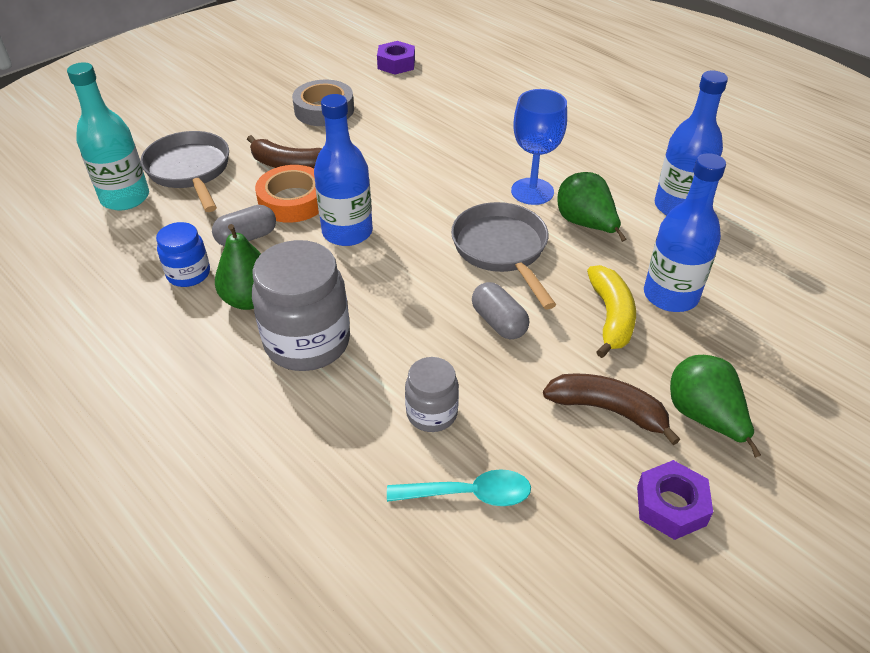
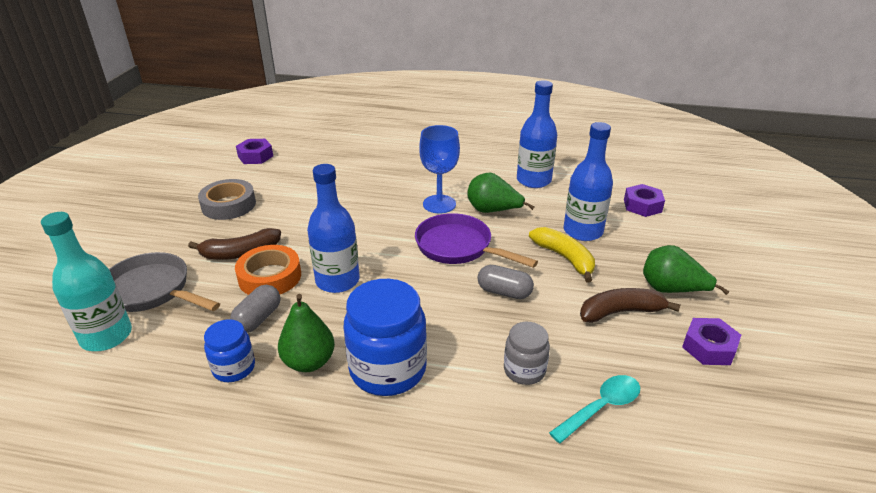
camera: 35 degrees left, 10 degrees down
grey jar [252,240,350,371] -> blue jar [344,279,427,396]
grey pan [451,202,556,309] -> purple pan [415,213,538,268]
none -> purple nut [624,184,665,217]

